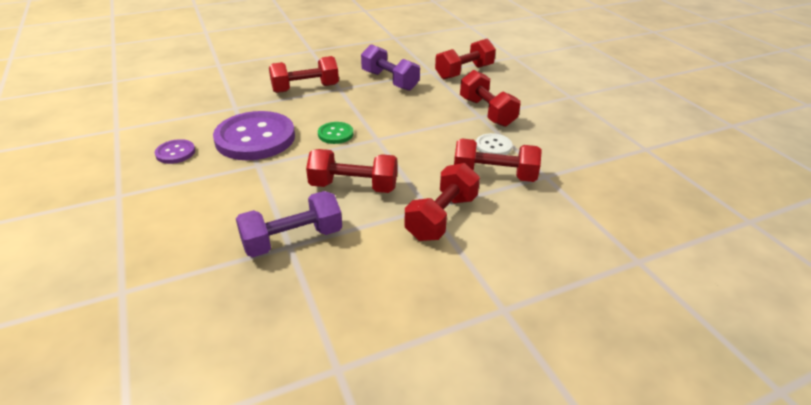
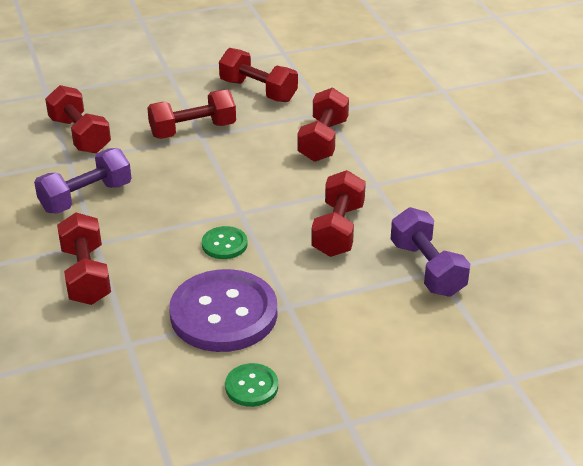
camera: 85 degrees left, 0 degrees up
purple button [155,139,195,164] -> green button [225,363,278,407]
red dumbbell [405,163,480,241] -> red dumbbell moved to [219,48,298,102]
white button [476,133,512,155] -> none

